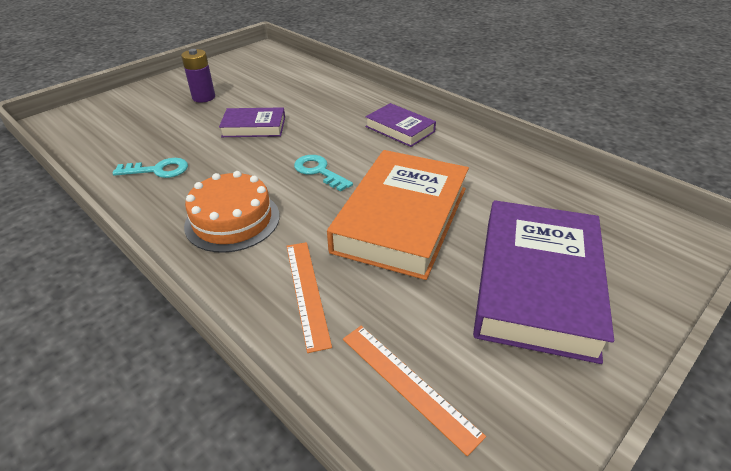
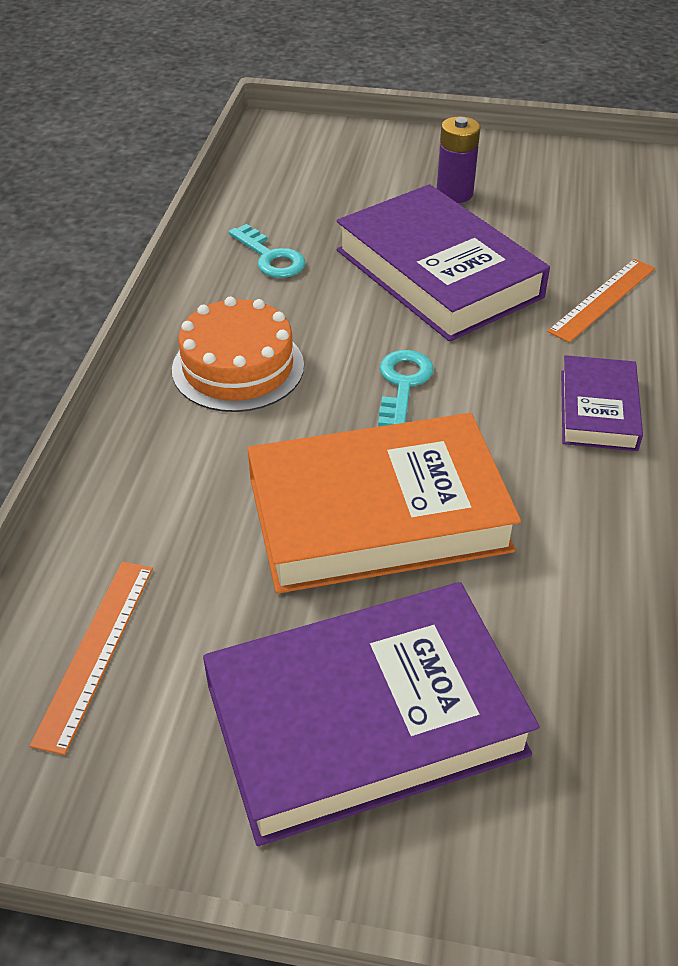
camera: 55 degrees right, 5 degrees up
purple book [219,107,285,137] -> purple book [337,184,550,342], size x1.93
orange ruler [287,242,332,353] -> orange ruler moved to [547,259,655,343]

